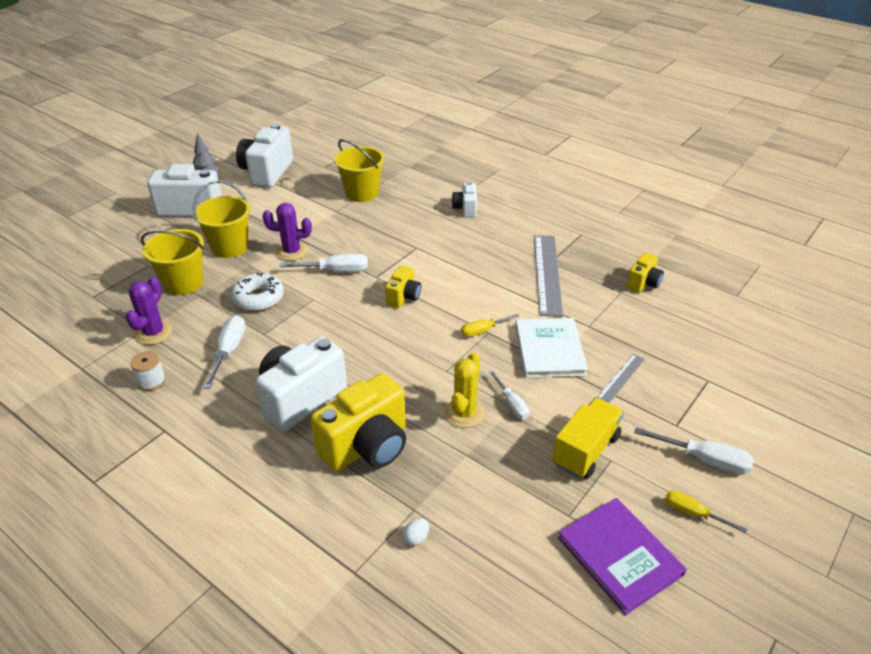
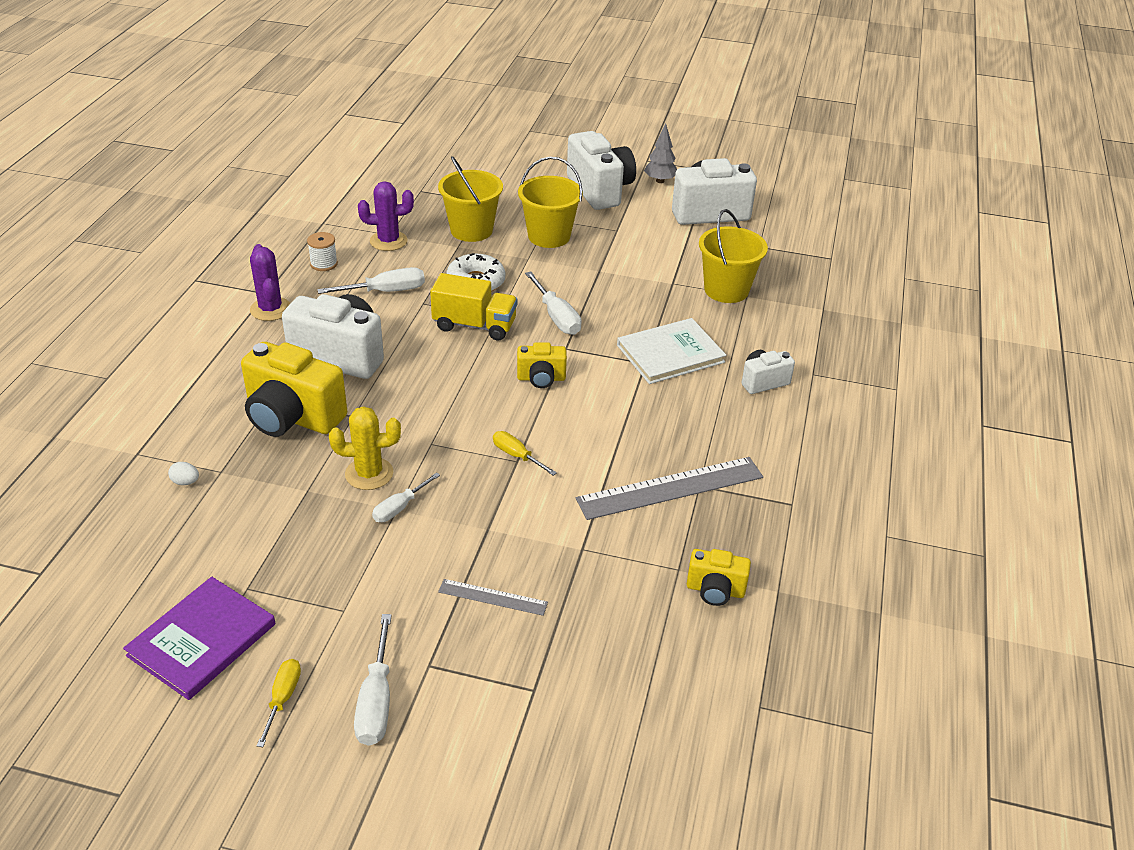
camera: 65 degrees right, 0 degrees up
purple cactus [262,203,312,261] -> purple cactus moved to [250,244,291,321]
white book [515,318,588,378] -> white book moved to [617,318,726,384]
yellow truck [552,398,624,479] -> yellow truck moved to [430,273,517,340]

